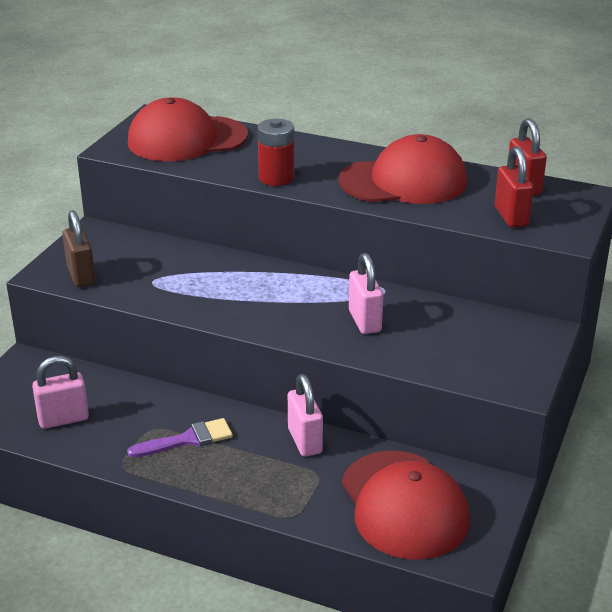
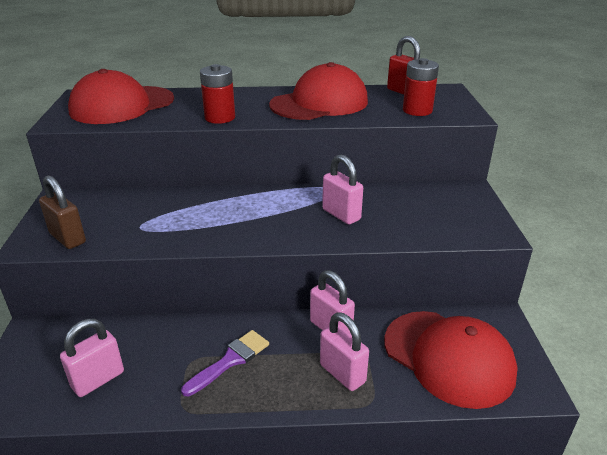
camera: 25 degrees left, 0 degrees up
red padlock [495,146,534,228] -> red battery [403,58,439,116]
none -> pink padlock [320,312,369,391]

